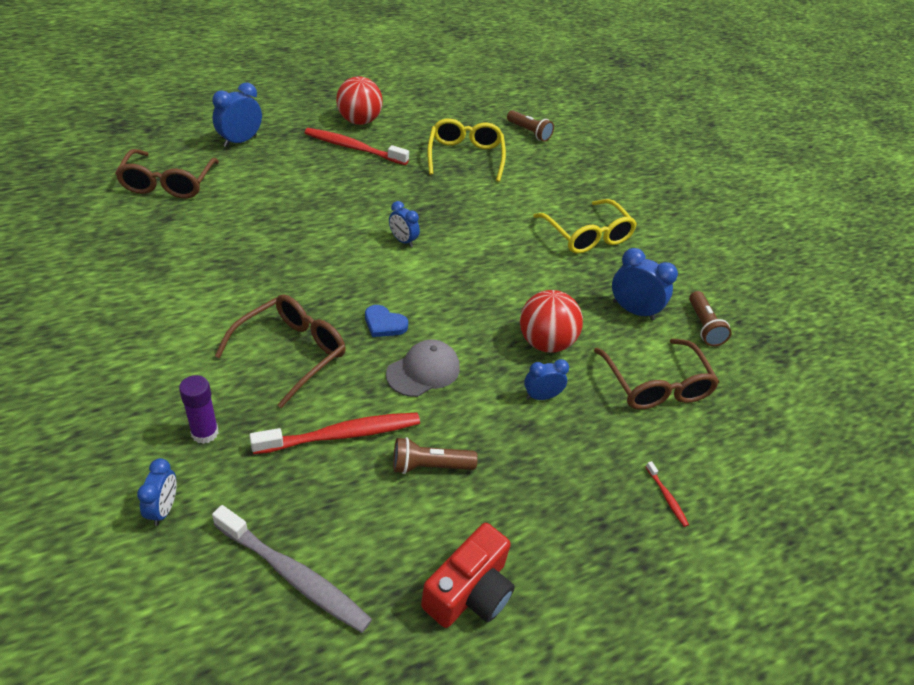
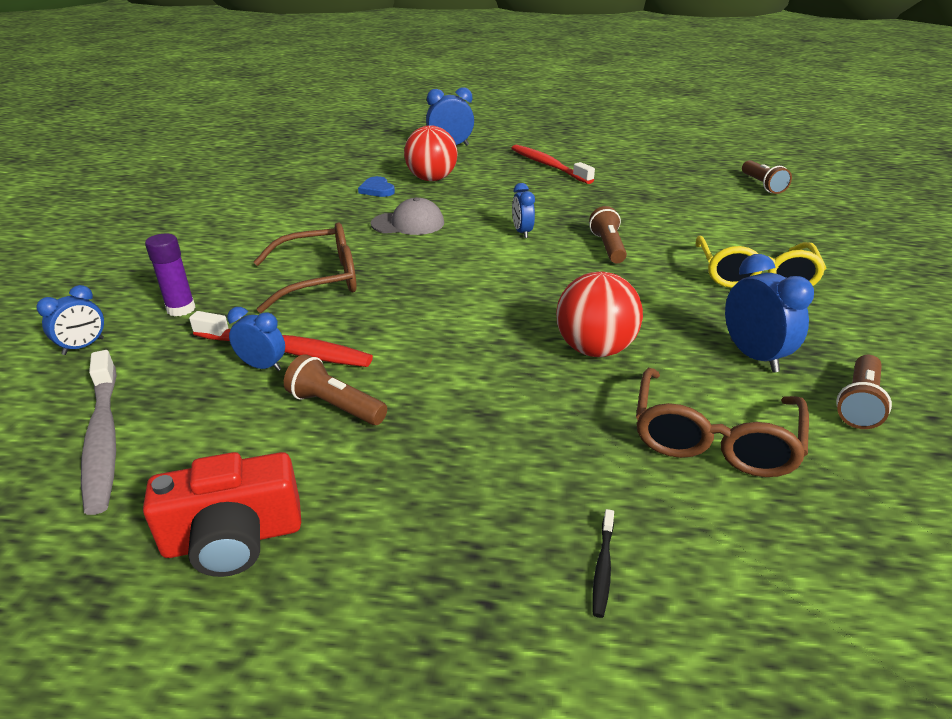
camera: 40 degrees right, 10 degrees down
brown glasses [115,149,219,198] -> none
red ball [336,76,383,125] -> red ball moved to [404,125,458,181]
blue heart [365,305,408,337] -> blue heart moved to [358,176,395,197]
grey cap [386,339,460,397] -> grey cap moved to [371,197,444,235]
yellow glasses [428,119,506,182] -> none
blue clock [524,359,569,400] -> blue clock moved to [227,307,285,371]
red toothbrush [646,461,689,527] -> black toothbrush [592,509,614,618]
none -> brown flashlight [589,206,627,263]

